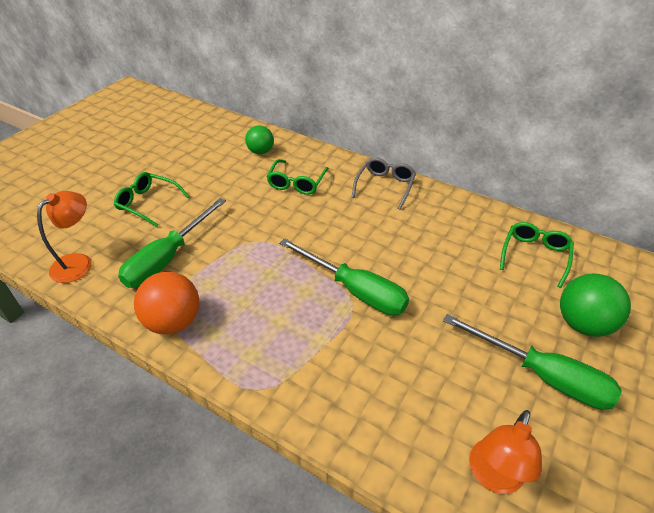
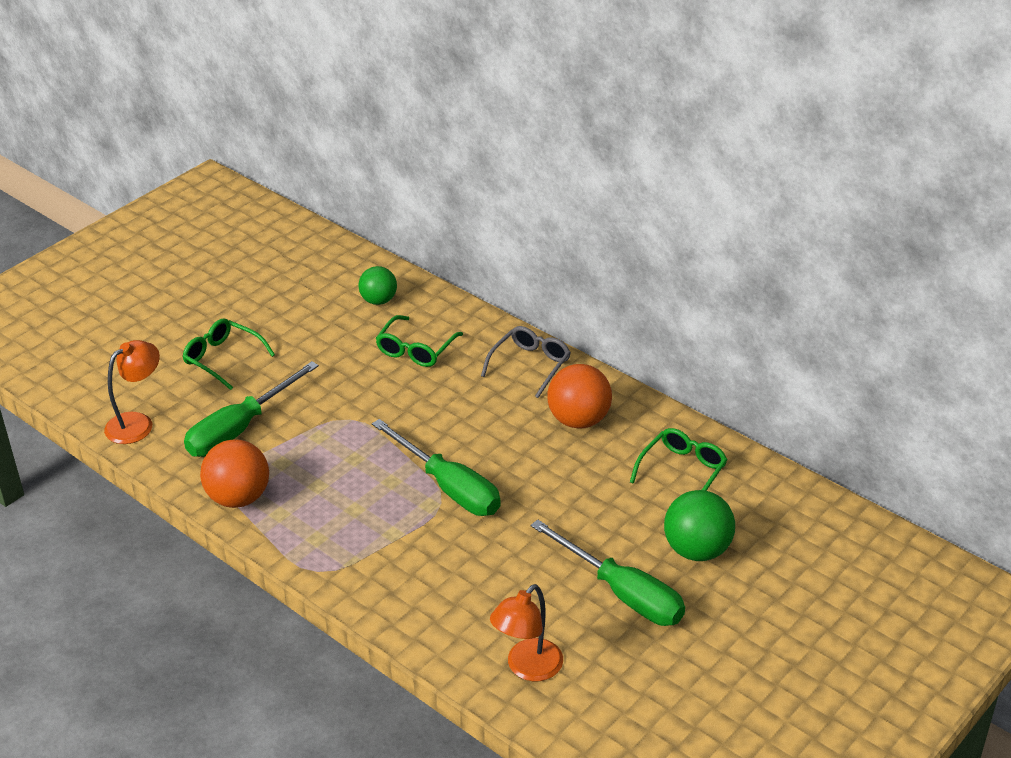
camera: 10 degrees right, 5 degrees down
none -> orange ball [547,364,612,429]

